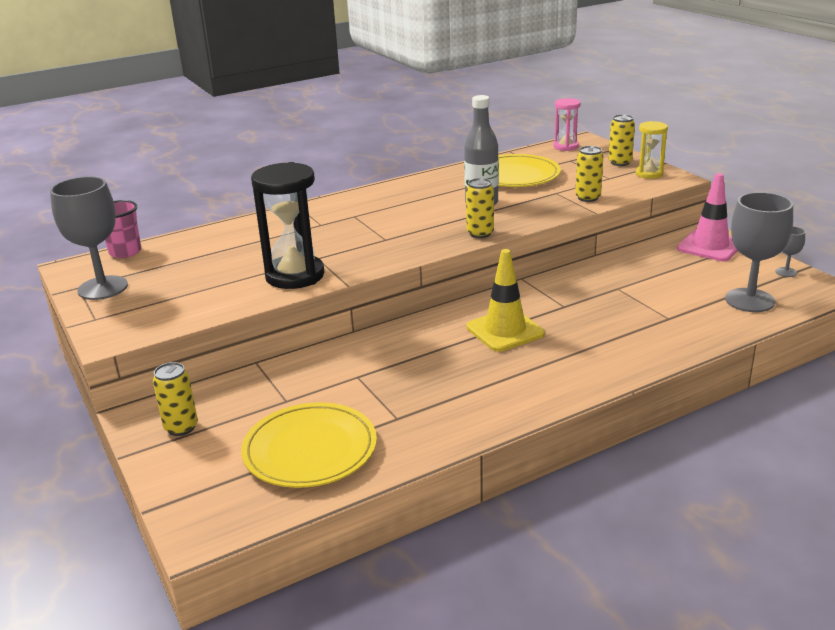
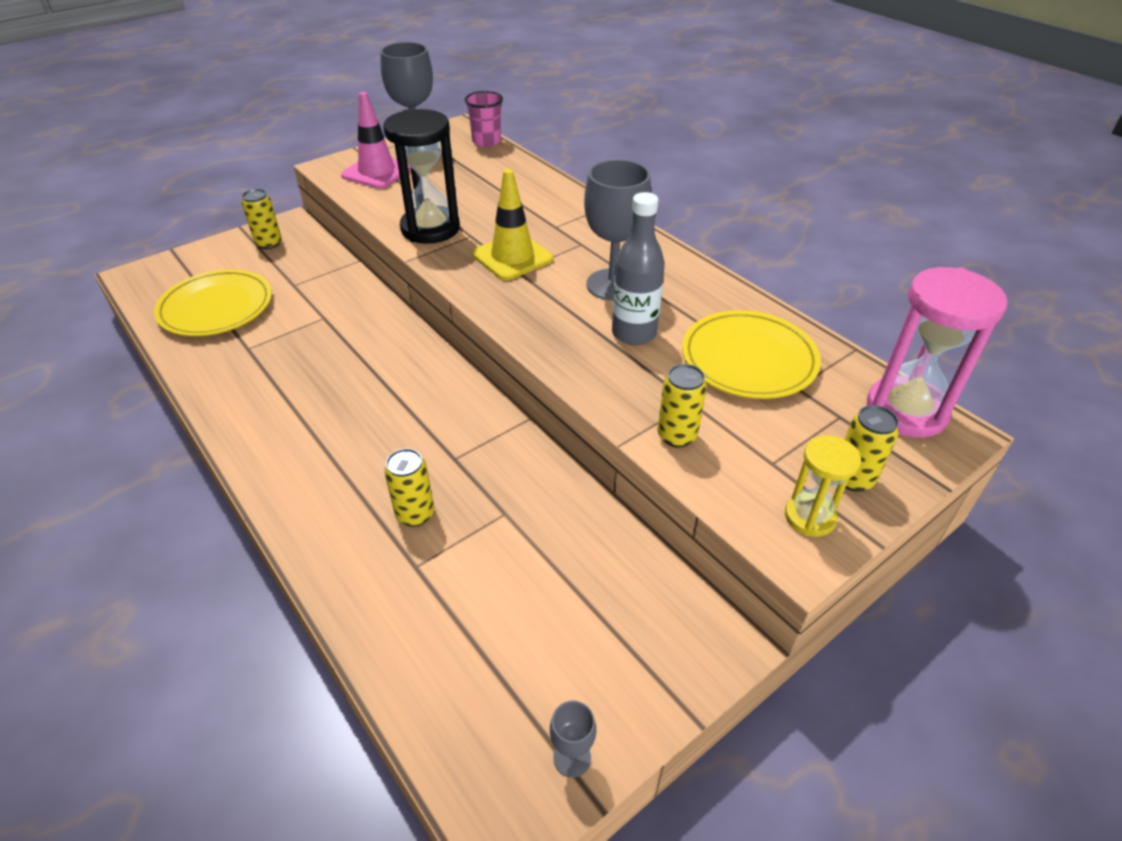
camera: 80 degrees right, 15 degrees up
yellow can [466,178,494,238] -> yellow can moved to [384,448,434,527]
yellow traffic cone [466,249,545,352] -> yellow traffic cone moved to [472,169,553,280]
pink hourglass [553,98,581,151] -> pink hourglass [867,267,1008,438], size x1.78
pink traffic cone [677,173,738,261] -> pink traffic cone moved to [341,92,411,189]
grey goblet [725,192,793,312] -> grey goblet moved to [584,159,651,301]

